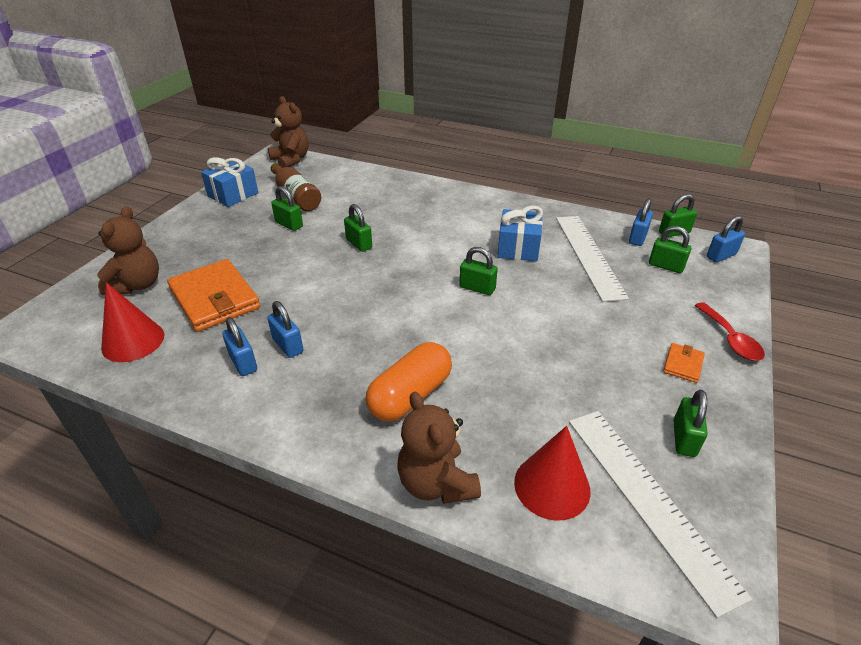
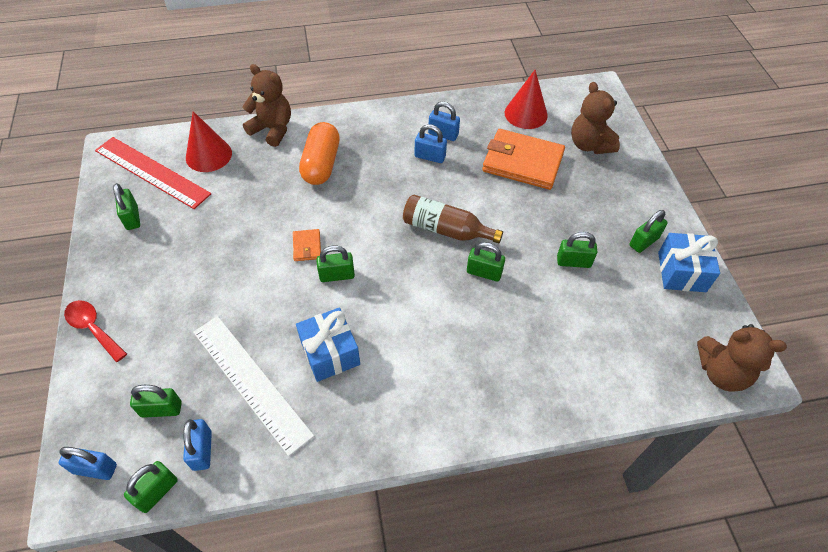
camera: 145 degrees right, 15 degrees up
brown bottle [271,163,321,211] -> brown bottle moved to [403,194,503,243]
white ruler [569,411,752,618] -> red ruler [95,137,211,209]
orange wallet [663,343,705,383] -> orange wallet moved to [293,229,321,261]
blue padlock [707,216,745,263] -> blue padlock turned 75 degrees clockwise [59,447,117,480]
none -> green padlock [630,210,668,253]

